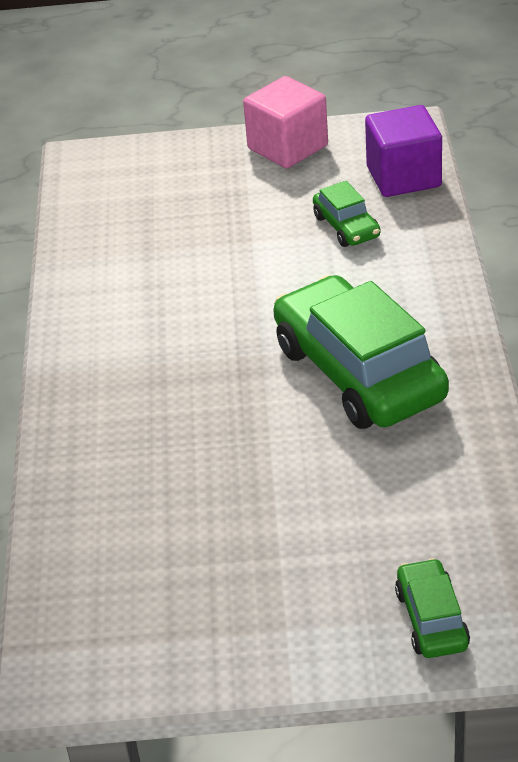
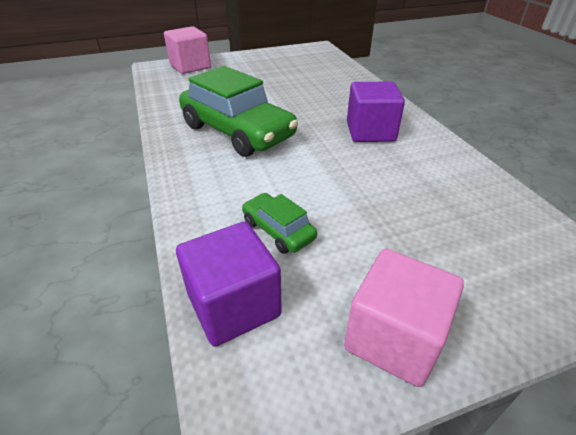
camera: 160 degrees right, 0 degrees up
green car [395,558,470,658] -> pink cube [164,26,211,74]
none -> purple cube [347,82,405,142]

